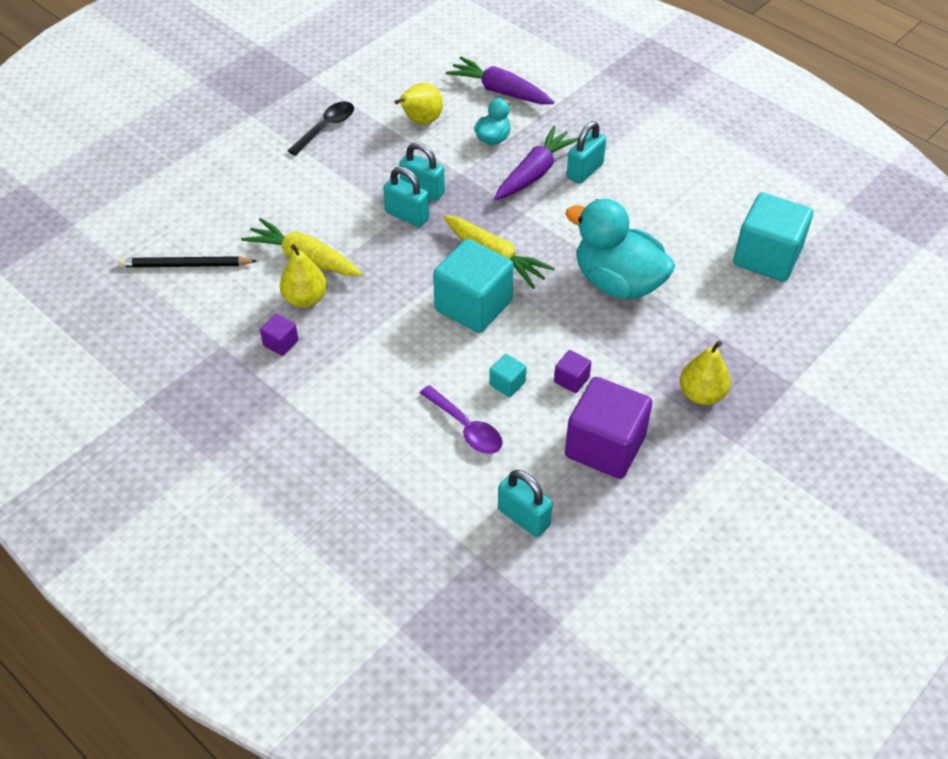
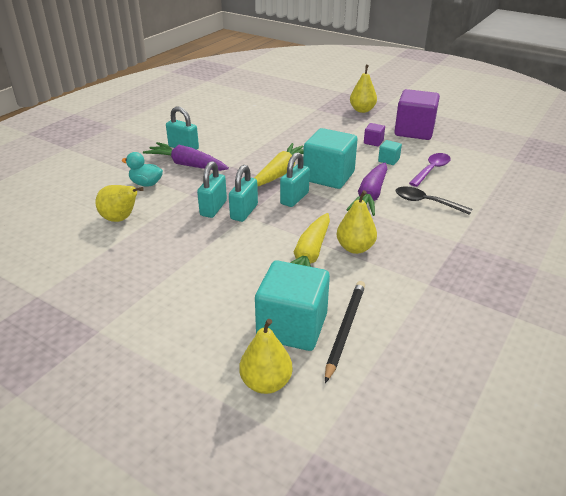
camera: 100 degrees left, 15 degrees down
black pencil [118,256,257,268] -> black pencil turned 150 degrees counterclockwise [325,281,365,383]
purple cube [260,314,298,356] -> none
black spoon [287,102,354,156] -> black spoon moved to [396,187,472,215]
purple carrot [446,57,554,104] -> purple carrot moved to [346,163,387,216]
turquoise padlock [498,470,553,537] -> turquoise padlock moved to [280,152,310,207]
turquoise duck [565,199,675,299] -> none
turquoise cube [733,193,813,282] -> turquoise cube moved to [255,260,330,351]
none -> yellow pear [239,319,293,394]

